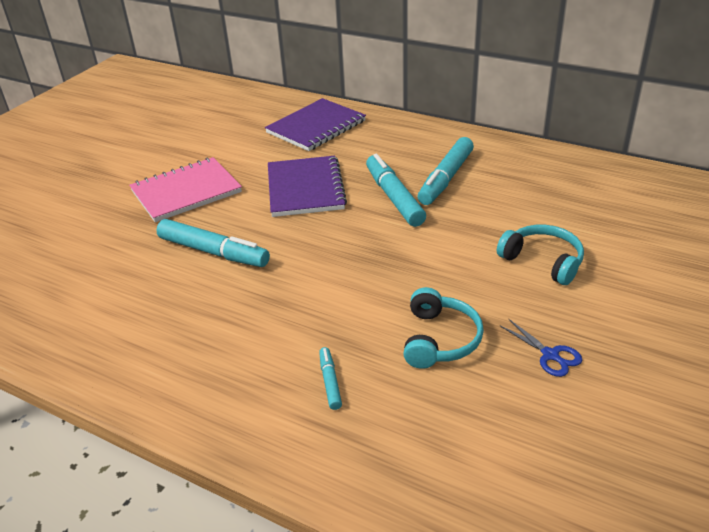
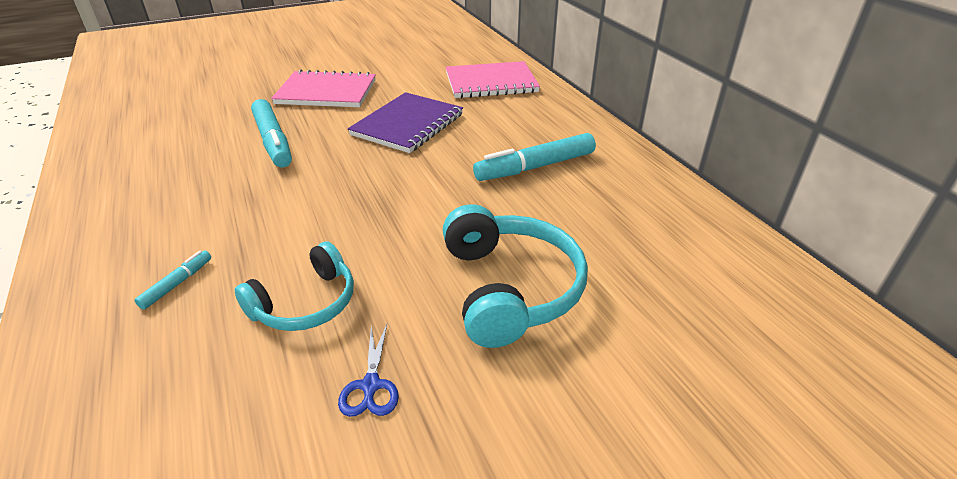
camera: 35 degrees right, 0 degrees up
purple notebook [265,98,366,151] -> pink notebook [446,61,540,99]
turquoise marker [366,154,426,227] -> none
turquoise headphones [497,225,584,285] -> turquoise headphones [443,204,588,348], size x1.52

